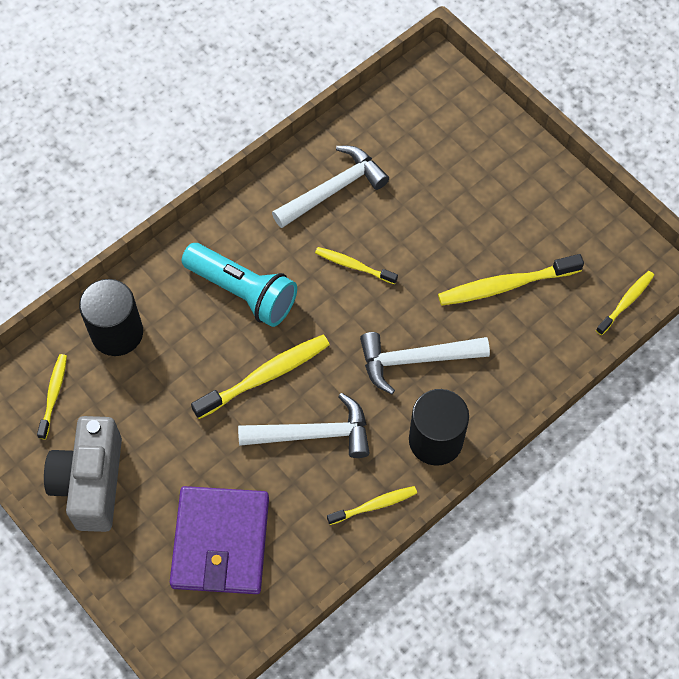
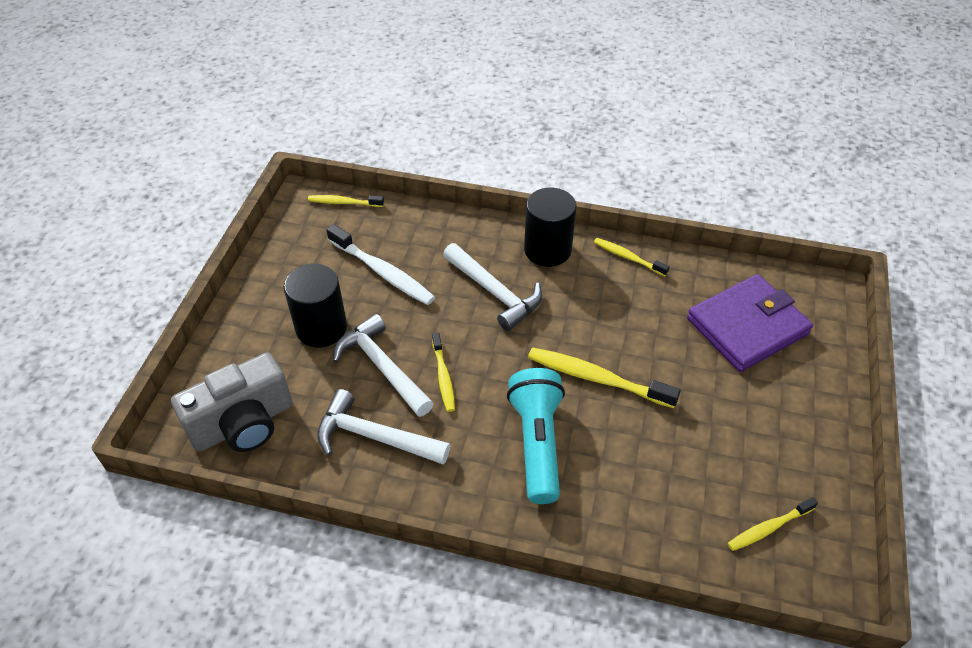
camera: 125 degrees left, 15 degrees down
grey camera [44,416,122,532] -> grey camera moved to [171,352,293,452]
black cylinder [79,279,143,356] -> black cylinder moved to [284,264,347,347]
white hammer [238,393,369,458] -> white hammer moved to [333,314,434,417]
yellow toothbrush [438,254,584,306] -> white toothbrush [326,224,435,305]

